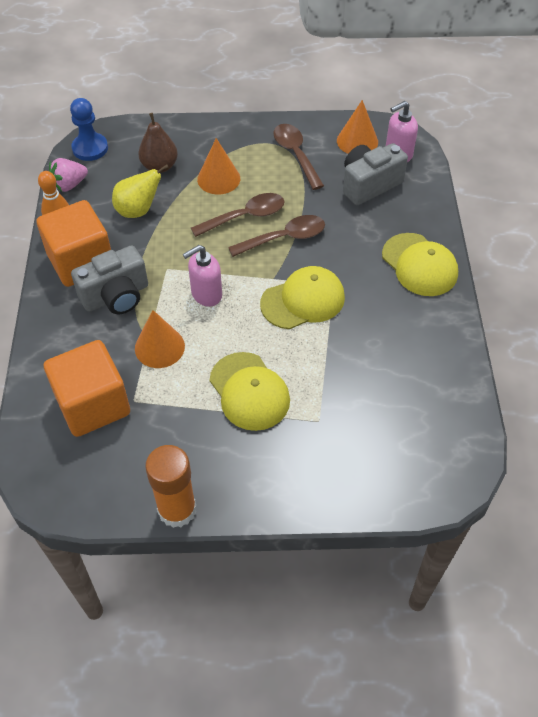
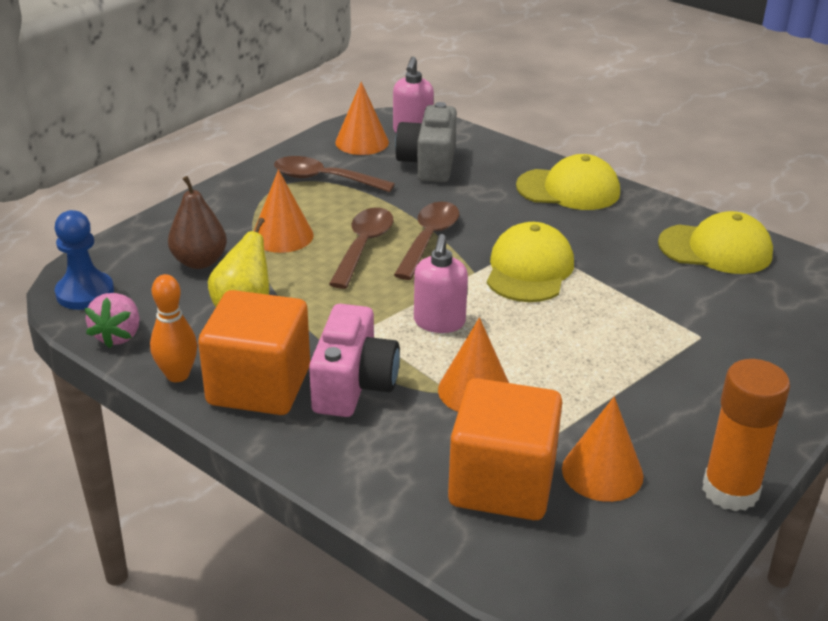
camera: 50 degrees left, 20 degrees down
grey camera [71,245,148,314] -> pink camera [309,304,400,417]
yellow cap [210,352,290,431] -> yellow cap moved to [658,211,773,274]
none -> orange cone [562,397,644,502]

